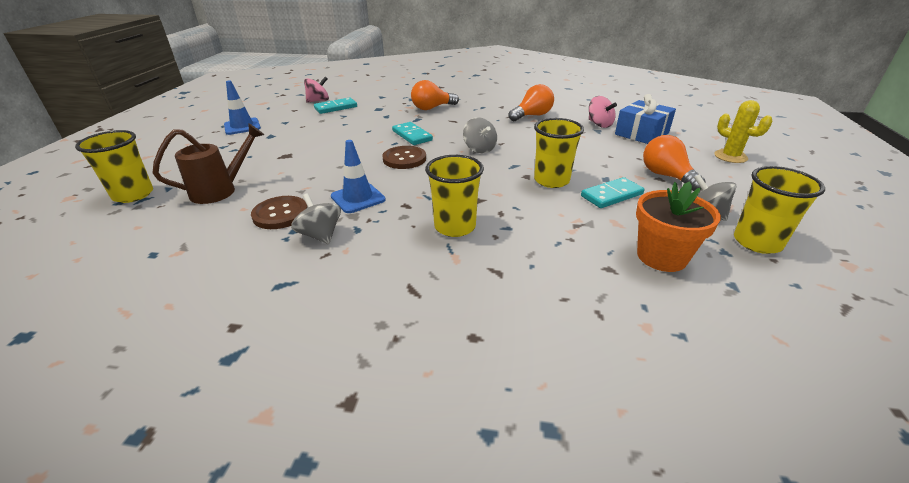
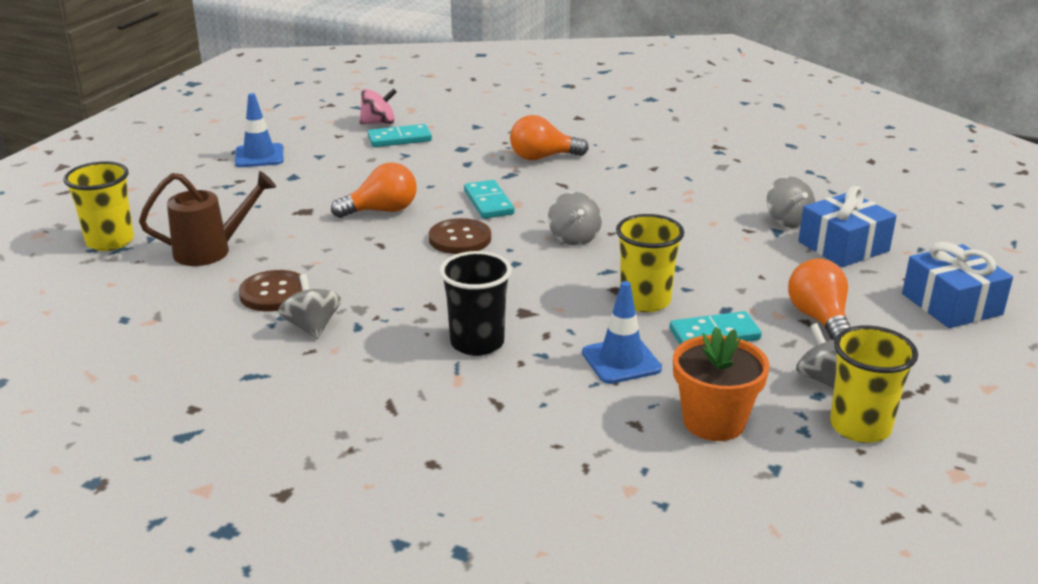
camera: 15 degrees right, 5 degrees down
blue traffic cone [331,140,386,213] -> blue traffic cone moved to [582,281,662,384]
yellow cup [425,155,484,237] -> black cup [439,251,512,356]
orange light bulb [509,84,554,121] -> orange light bulb moved to [331,162,417,218]
pink spinning top [589,96,617,128] -> grey spinning top [767,176,816,228]
yellow cactus [714,100,773,163] -> blue gift [902,242,1013,328]

